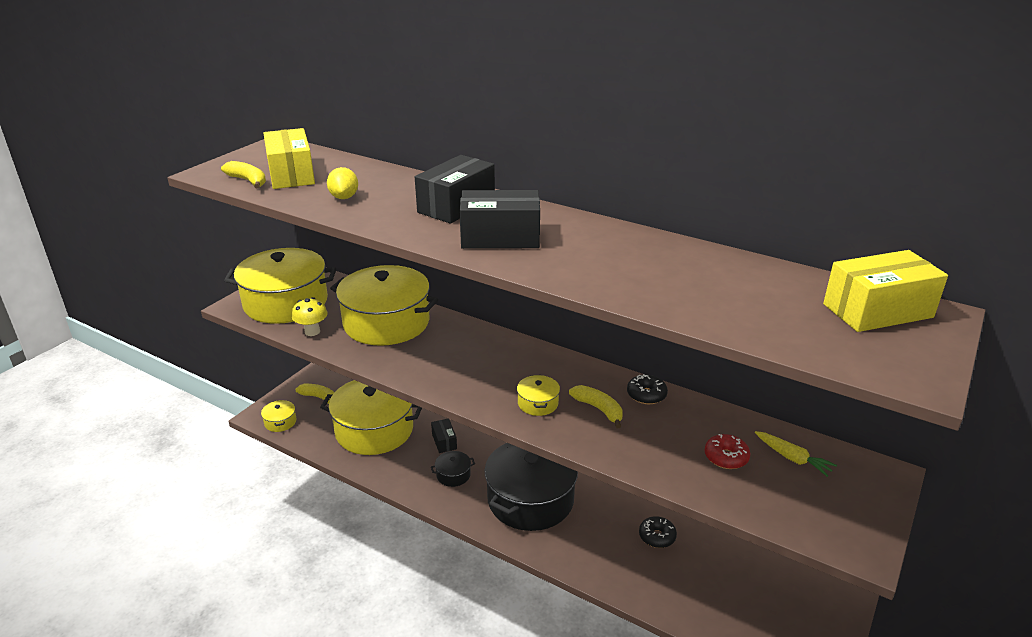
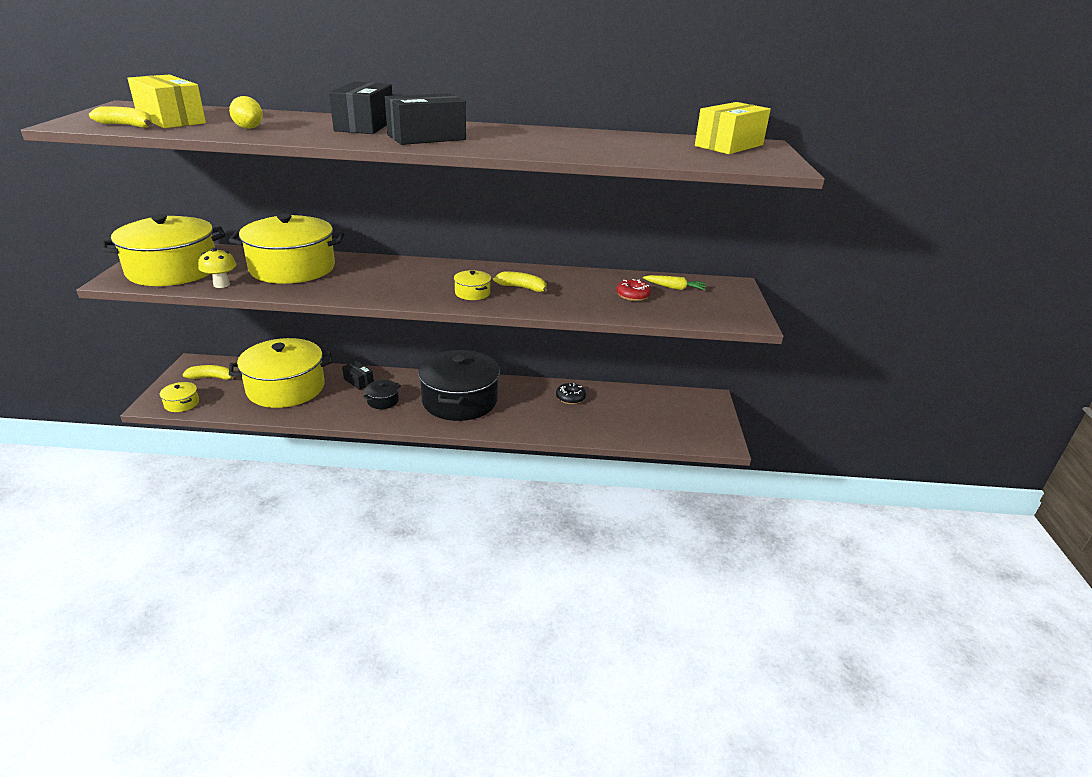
camera: 30 degrees left, 0 degrees up
black donut [627,374,668,404] -> none

